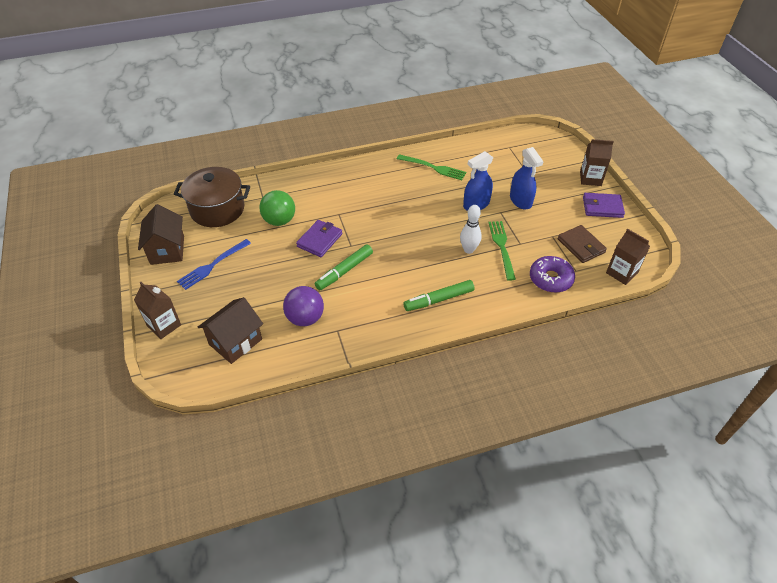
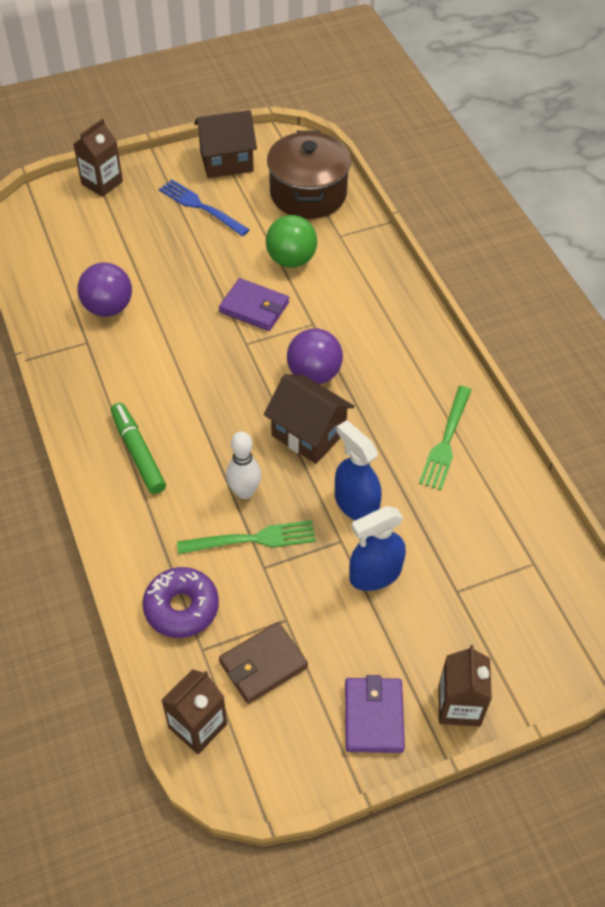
camera: 85 degrees right, 5 degrees up
brown house [198,297,263,364] -> brown house moved to [264,374,355,464]
green marker [315,244,373,290] -> none
none -> purple ball [287,328,343,384]

